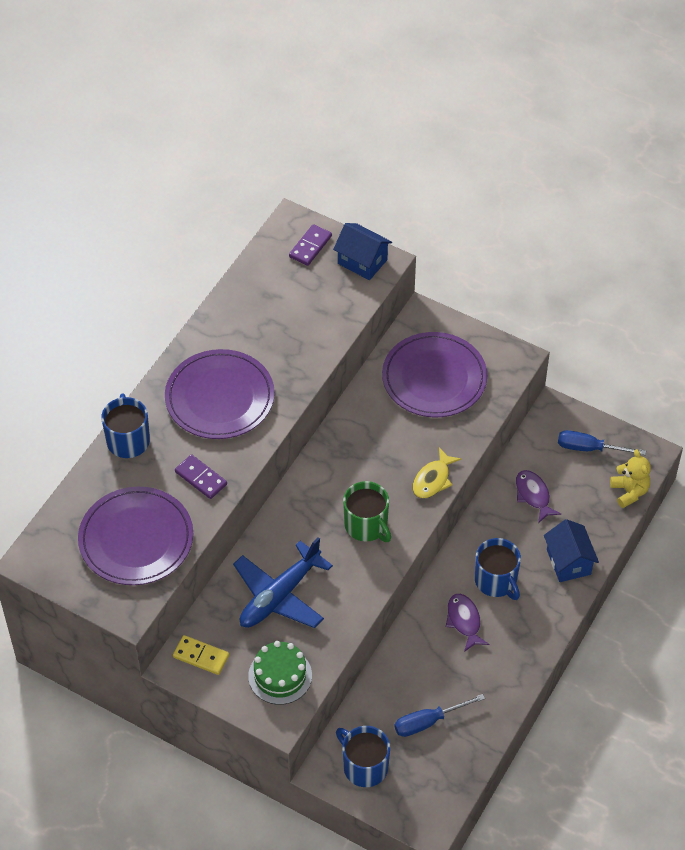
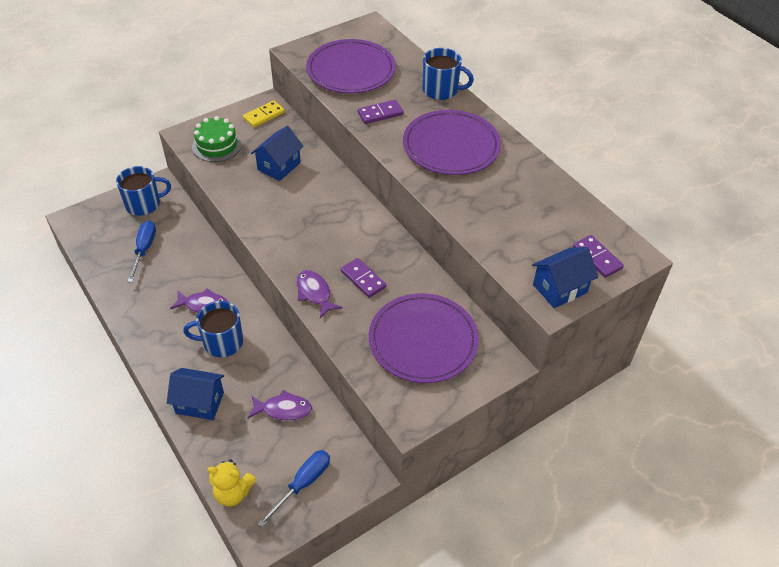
camera: 115 degrees right, 5 degrees down
blue plane [233,537,333,628] -> blue house [251,126,304,181]
green mug [343,481,391,542] -> none
yellow fish [413,447,461,498] -> purple fish [296,270,343,318]
none -> purple domino [341,258,386,298]

